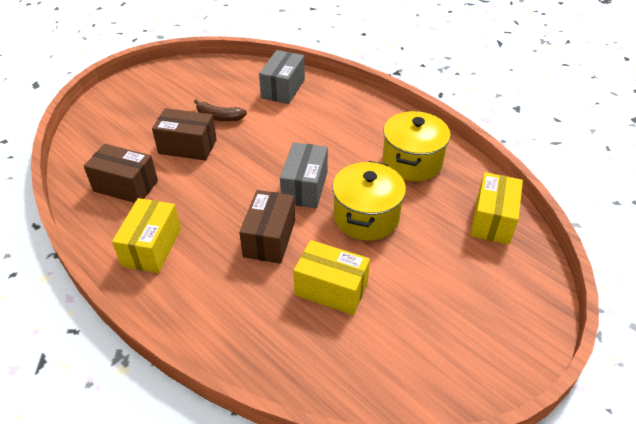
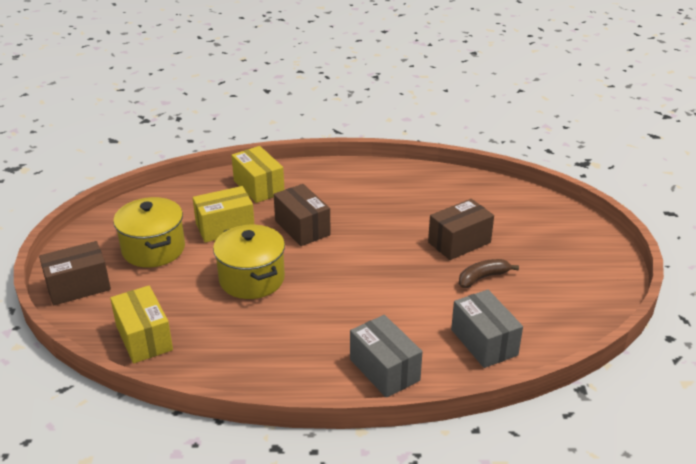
camera: 135 degrees right, 10 degrees down
brown box [84,144,158,203] -> brown box moved to [39,241,111,306]
yellow box [112,198,181,273] -> yellow box moved to [231,146,284,203]
grey box [280,142,328,208] -> grey box moved to [350,315,423,397]
yellow pot [382,111,451,181] -> yellow pot moved to [113,197,185,268]

